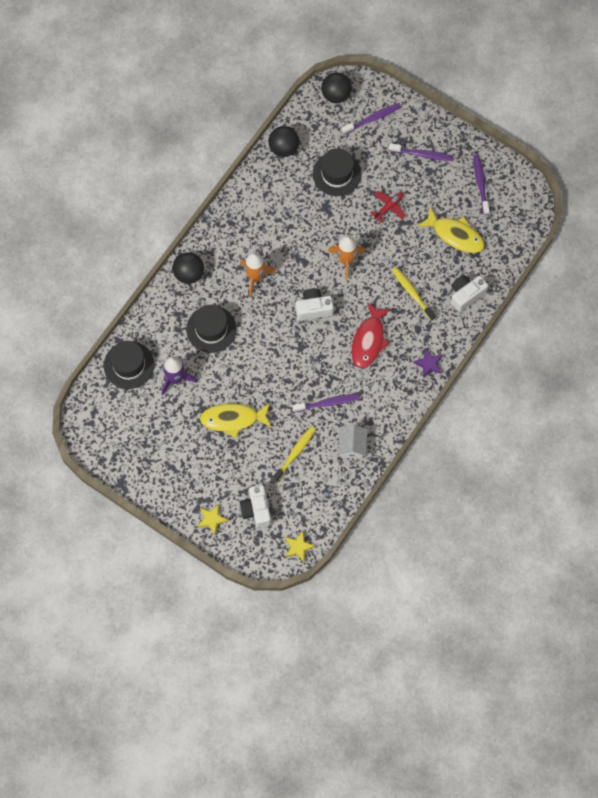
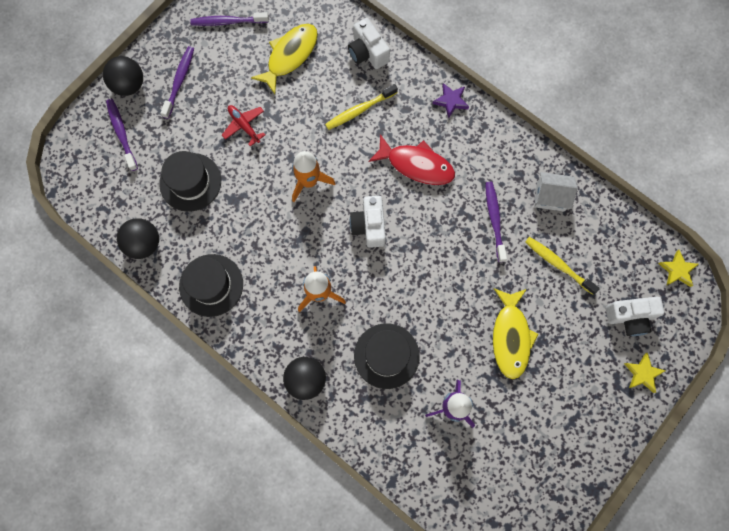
camera: 85 degrees left, 5 degrees up
black hat [104,341,154,389] -> black hat moved to [179,254,243,317]
black ball [321,73,352,103] -> black ball moved to [103,56,143,96]

